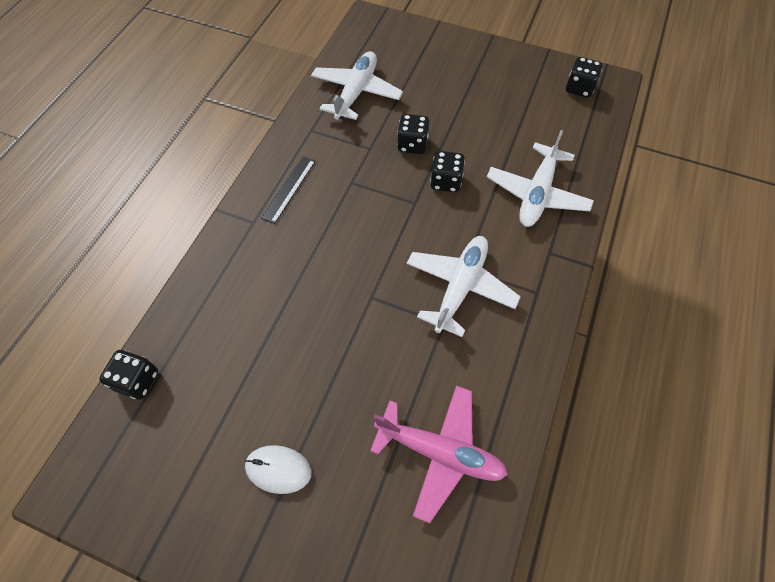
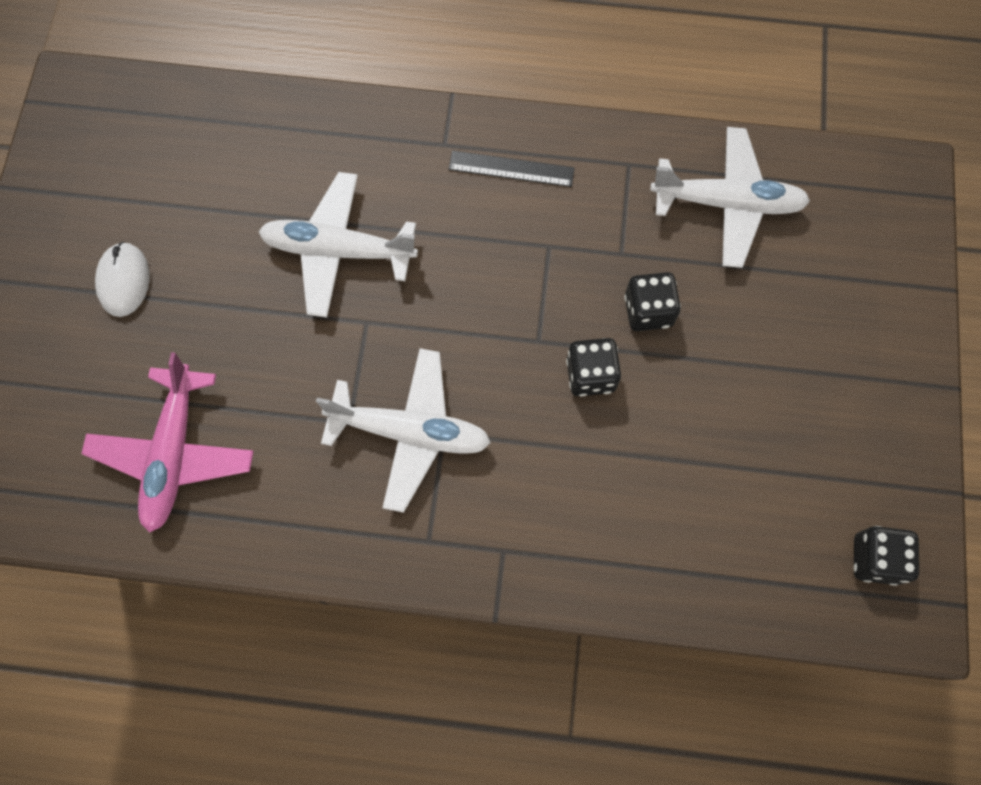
camera: 75 degrees right, 10 degrees up
black dice [99,350,158,399] -> none
white plane [487,130,594,227] -> white plane moved to [258,172,418,318]

